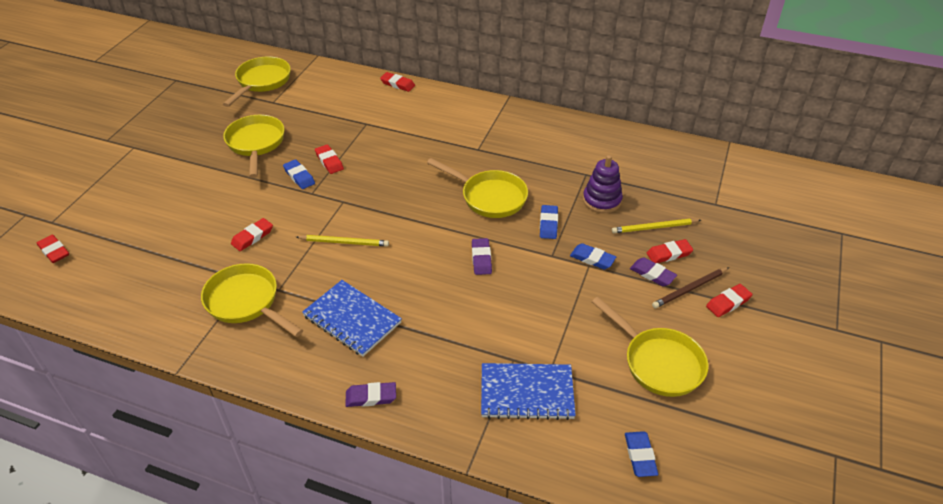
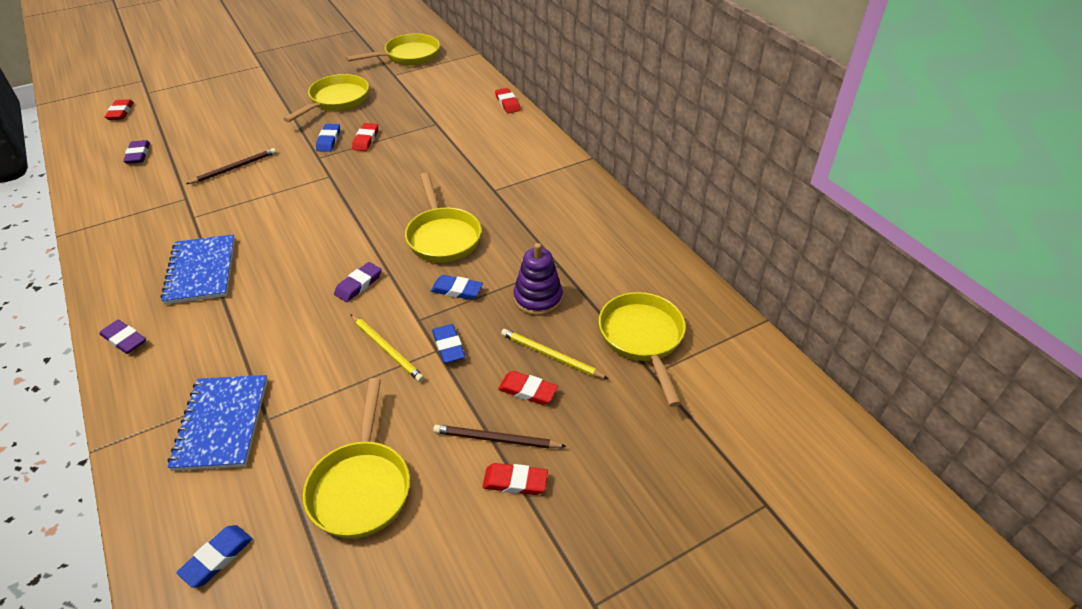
camera: 40 degrees right, 0 degrees up
yellow pan [201,263,303,337] -> yellow pan moved to [599,292,686,407]
red eraser [231,218,273,251] -> brown pencil [186,148,276,184]
yellow pencil [296,235,389,246] -> yellow pencil moved to [350,314,424,382]
blue notebook [481,363,576,420] -> blue notebook turned 45 degrees clockwise [167,375,268,471]
blue eraser [540,205,558,239] -> blue eraser turned 60 degrees clockwise [431,275,483,300]
purple eraser [630,257,677,286] -> purple eraser moved to [123,140,150,164]

